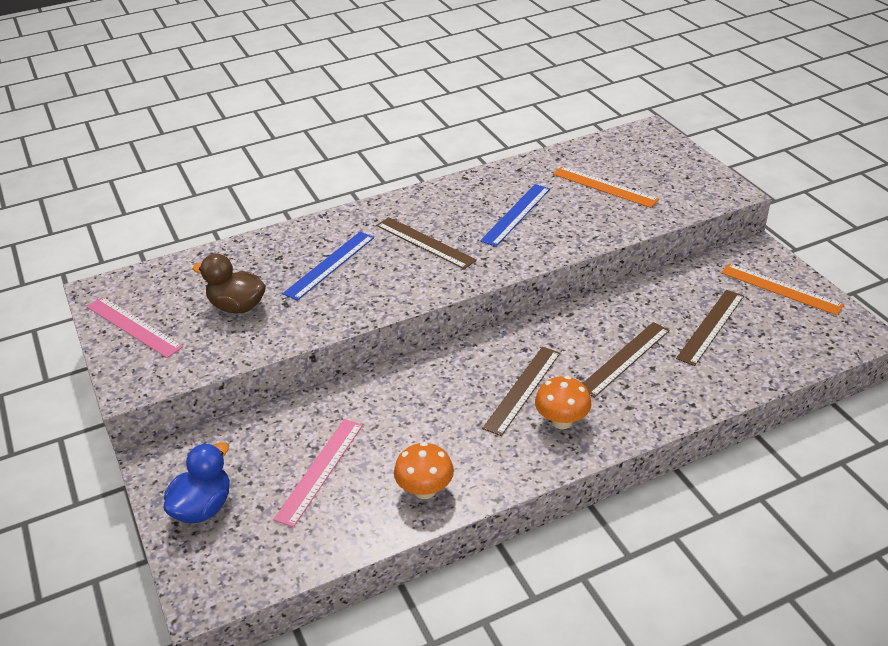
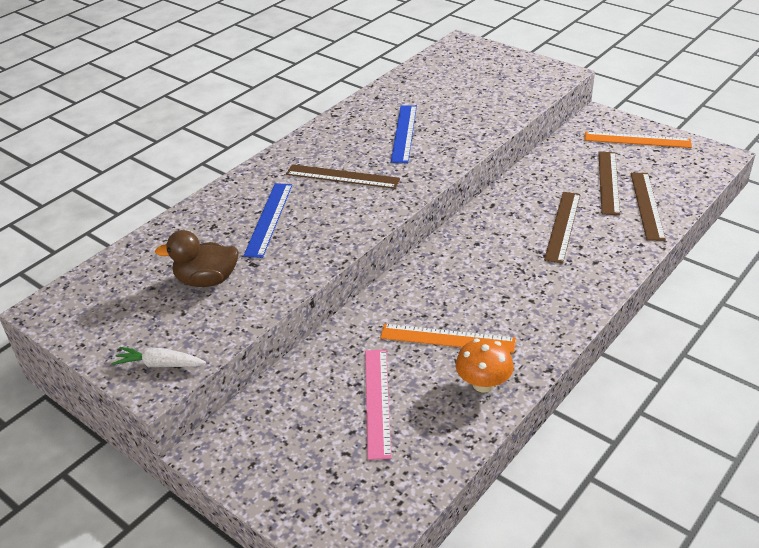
camera: 25 degrees left, 0 degrees up
pink ruler [87,297,183,358] -> none
blue duck [164,442,230,523] -> none
brown ruler [482,347,560,436] -> brown ruler moved to [631,173,666,241]
orange mushroom [535,376,591,429] -> none
orange ruler [553,166,659,208] -> orange ruler moved to [380,324,516,353]
none -> white carrot [111,347,206,367]

